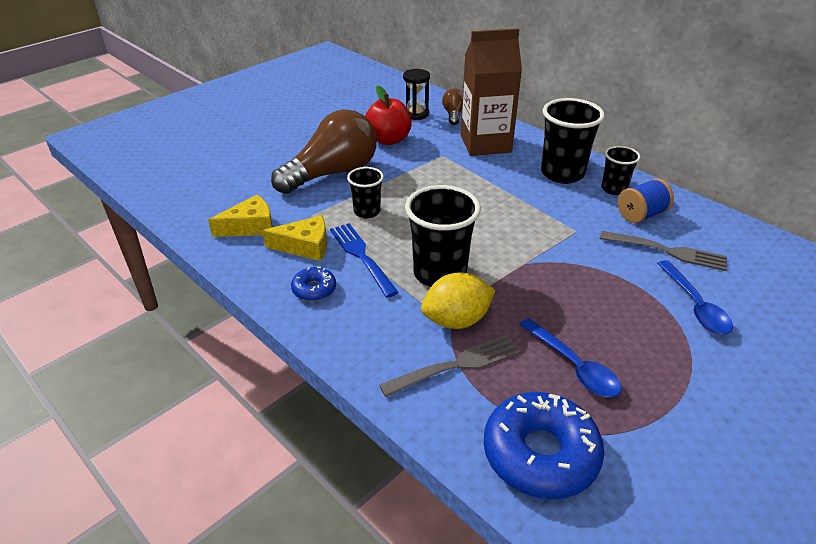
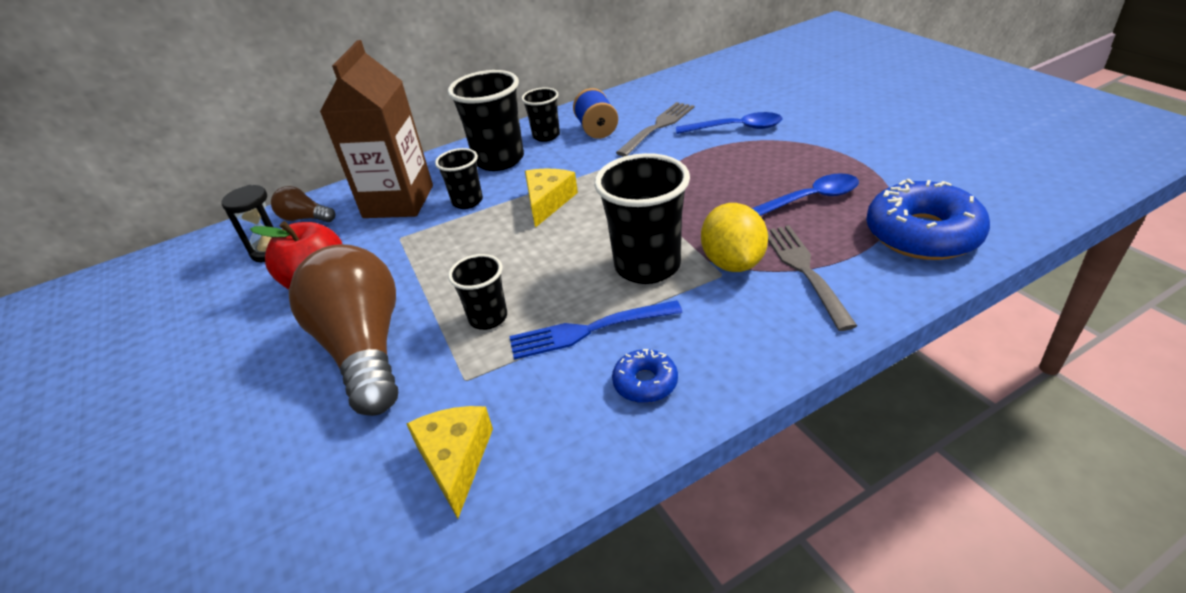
camera: 70 degrees left, 0 degrees up
yellow cheese [262,215,327,261] -> yellow cheese moved to [525,169,578,228]
none -> black cup [435,148,483,209]

